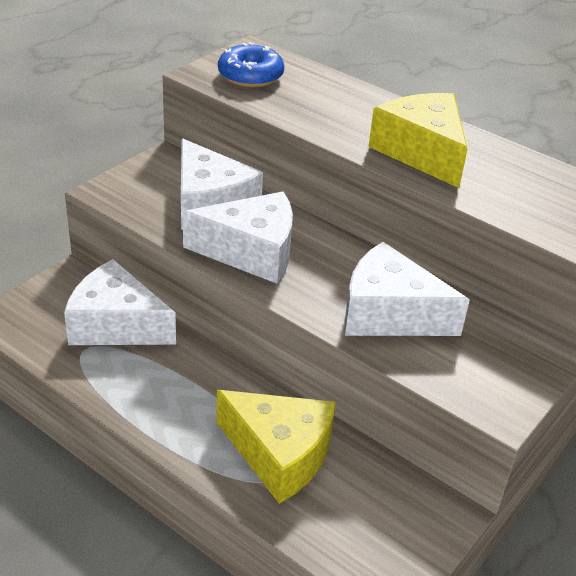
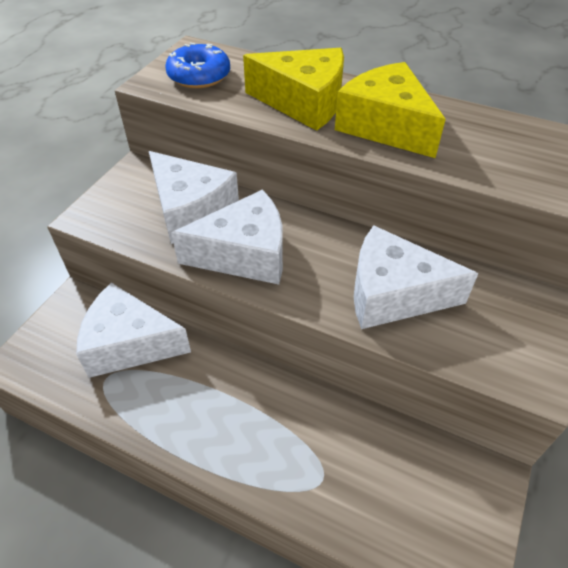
camera: 10 degrees left, 10 degrees up
yellow cheese [216,390,336,504] -> yellow cheese moved to [243,48,344,131]

